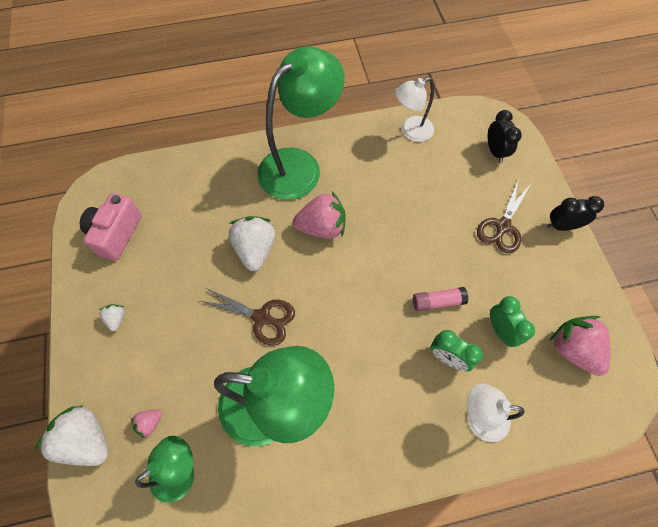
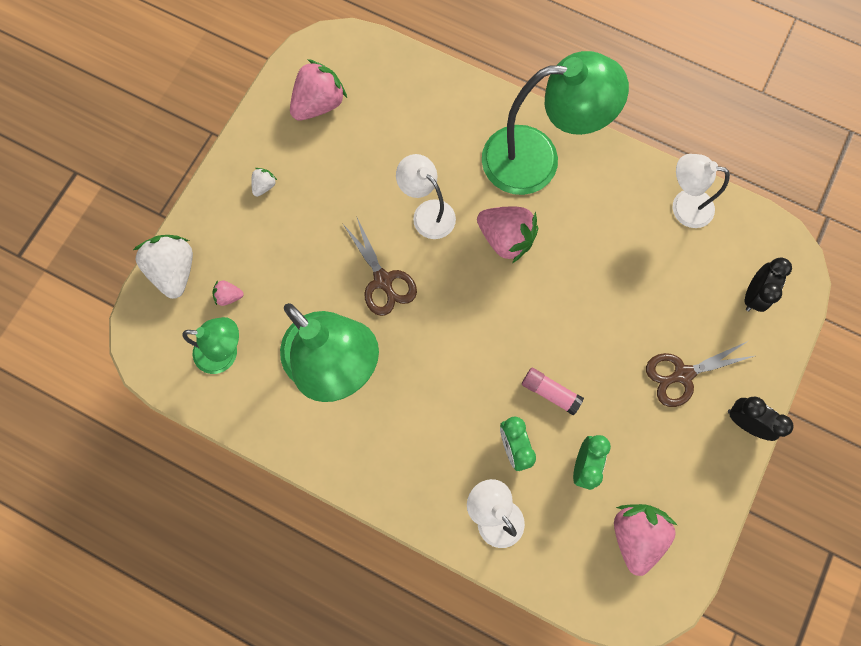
camera: 40 degrees right, 10 degrees up
pink camera [80,193,142,261] -> pink strawberry [290,59,347,121]
white strawberry [228,216,275,271] -> white lamp [396,154,456,239]

